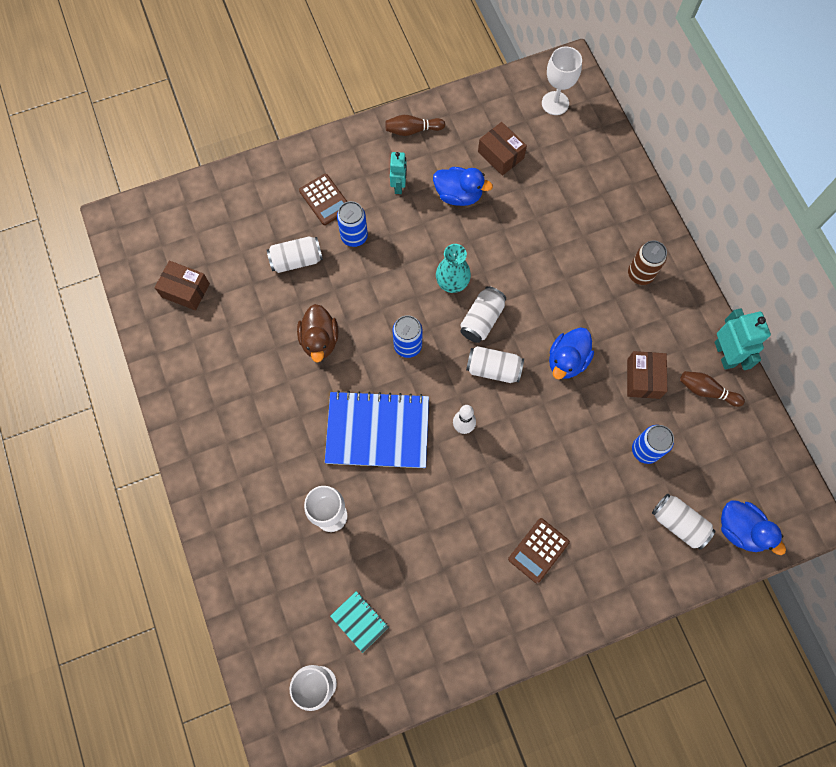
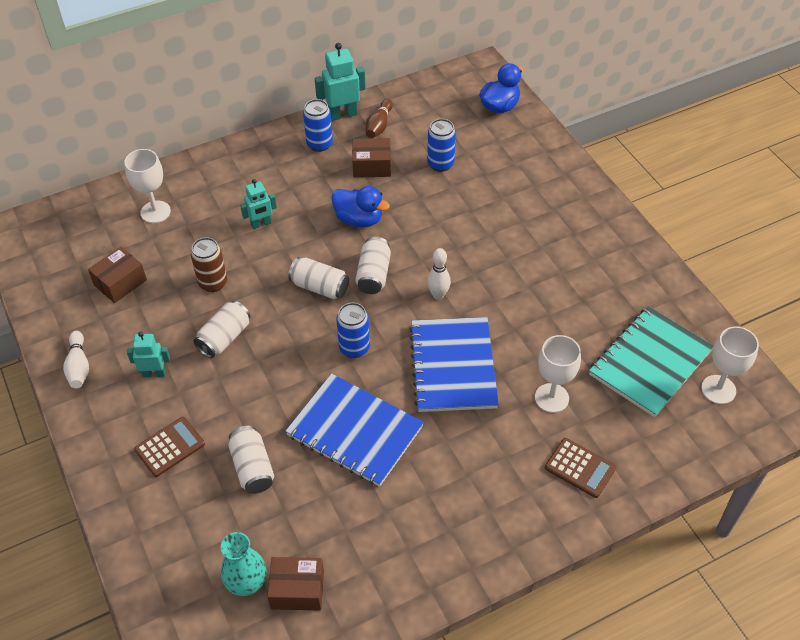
camera: 95 degrees left, 20 degrees down
brown box [155,261,210,311] -> brown box turned 75 degrees clockwise [267,557,324,610]
brown duck [297,304,338,363] -> blue notebook [285,373,424,487]
turquoise notebook [330,591,389,653] -> turquoise notebook [589,306,714,417], size x2.20
blue can [337,201,368,247] -> blue can moved to [303,99,333,152]
brown bowling pin [385,115,445,136] -> white bowling pin [63,331,89,388]
blue duck [433,167,493,206] -> none
turquoise vase [436,244,471,293] -> turquoise vase moved to [221,532,266,596]
brown calculator [508,518,570,583] -> brown calculator moved to [545,438,616,498]
white goblet [542,46,582,115] -> white goblet moved to [124,149,171,223]
brown can [628,240,667,285] -> brown can moved to [191,237,227,292]
white can [652,494,715,550] -> white can moved to [193,301,250,358]
none -> turquoise robot [240,179,277,229]

